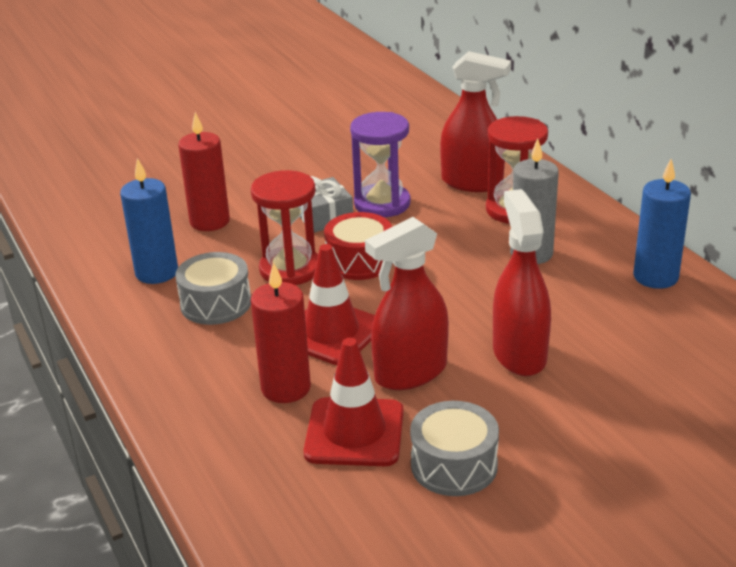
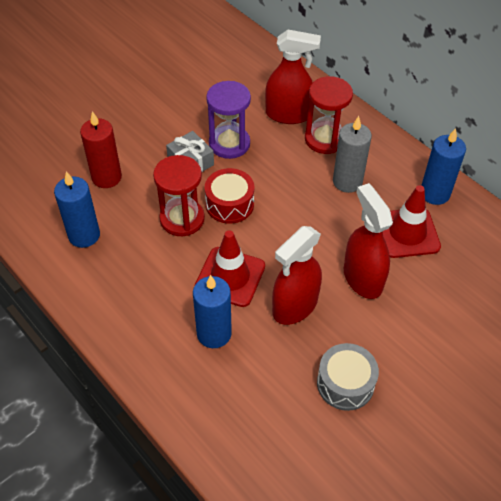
camera: 15 degrees left, 20 degrees up
grey drum [175,252,251,325] -> none
red candle [251,262,311,403] -> blue candle [193,275,232,348]
red traffic cone [304,338,404,466] -> red traffic cone moved to [383,185,441,258]

